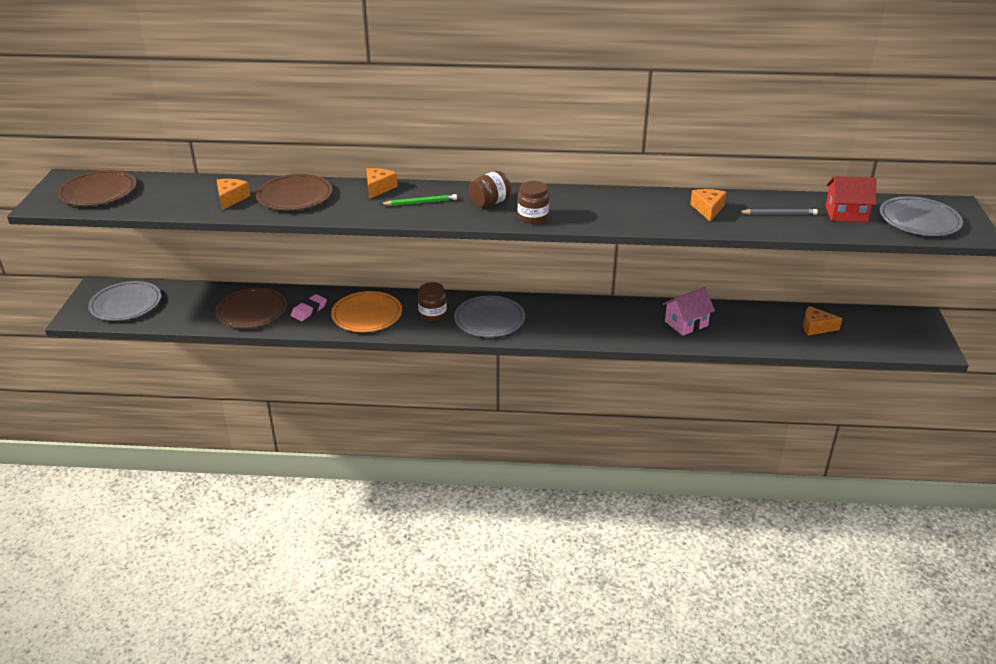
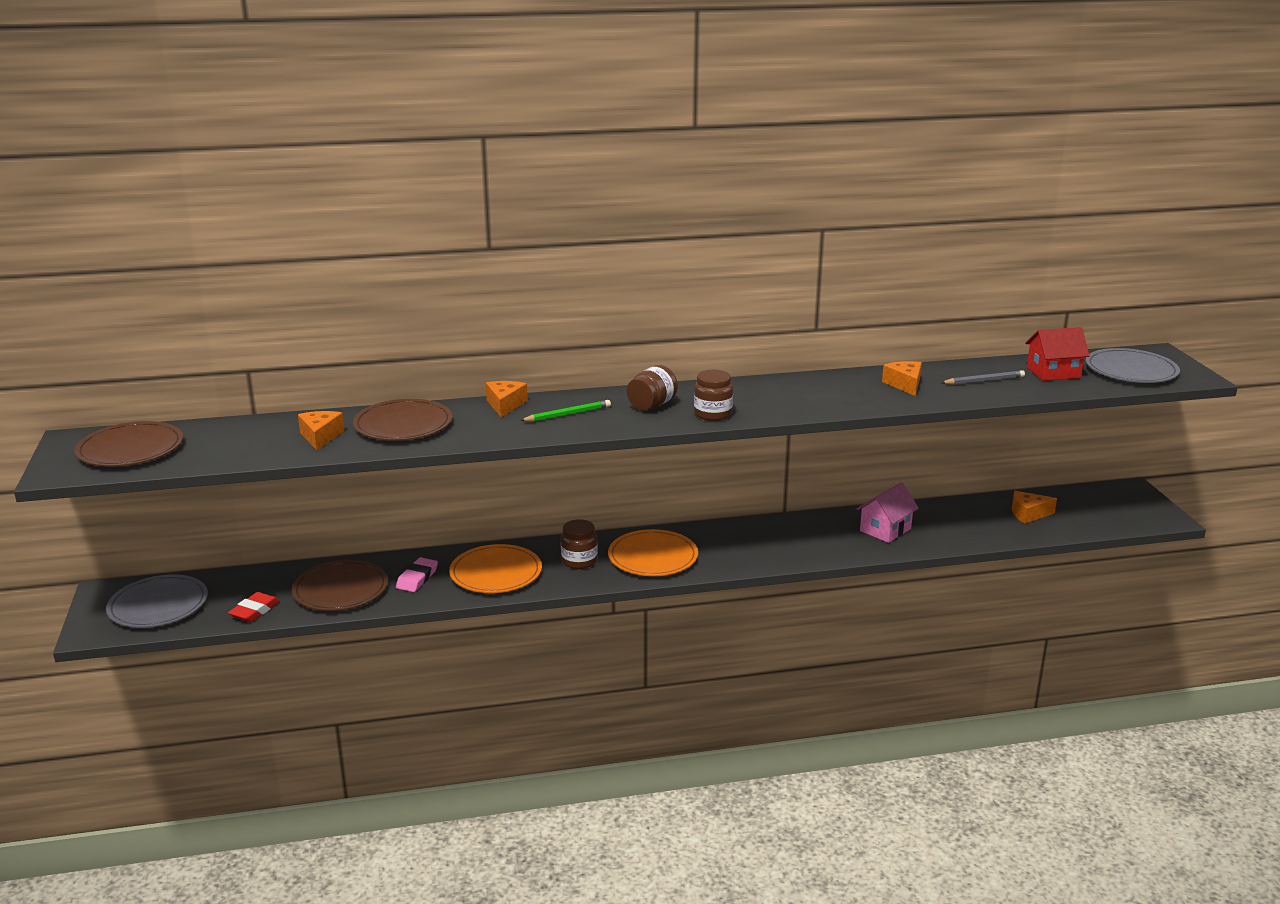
camera: 15 degrees left, 10 degrees down
grey plate [454,296,525,337] -> orange plate [608,529,698,576]
none -> red eraser [228,592,280,622]

